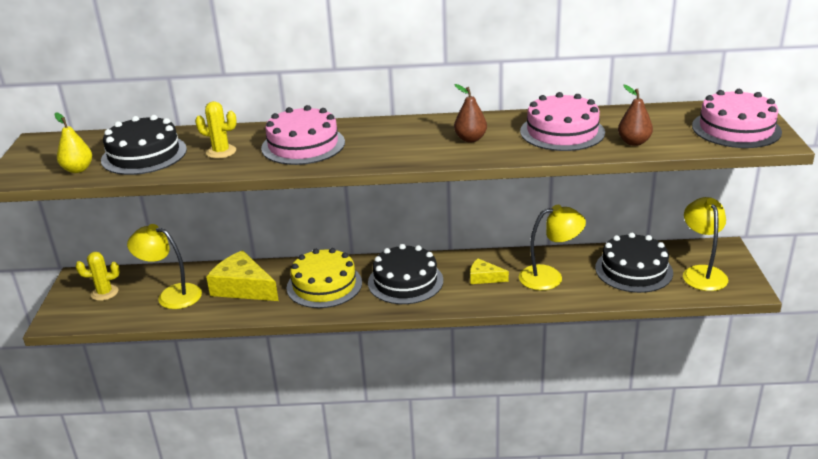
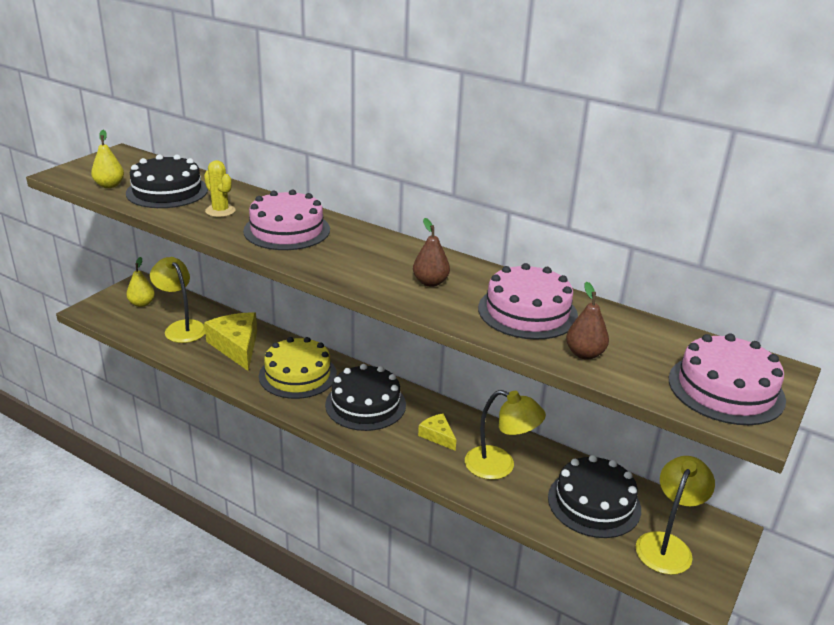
camera: 30 degrees right, 0 degrees up
yellow cactus [76,252,120,301] -> yellow pear [126,257,155,307]

